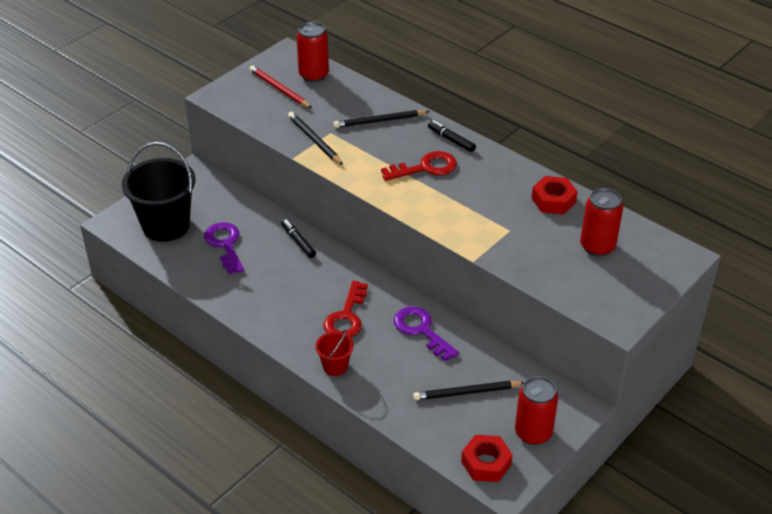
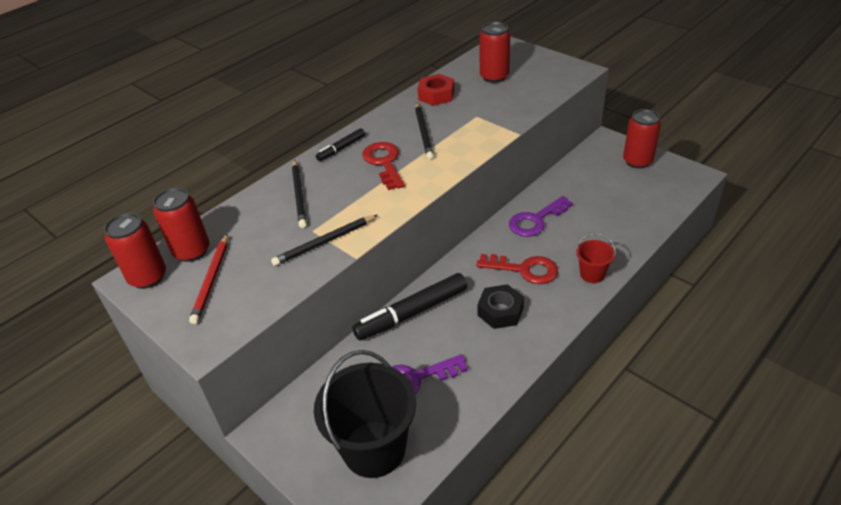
camera: 85 degrees left, 0 degrees up
red pencil [249,65,312,108] -> red pencil turned 45 degrees counterclockwise [189,234,228,324]
black marker [281,219,316,258] -> black marker [352,273,467,340], size x1.92
black pencil [413,381,524,400] -> black pencil moved to [415,103,434,159]
red nut [461,435,513,482] -> none
none -> red can [104,213,166,289]
none -> black nut [477,284,524,329]

